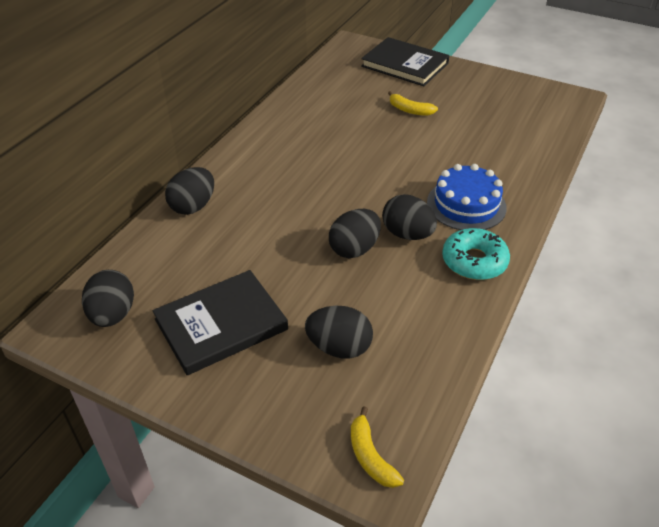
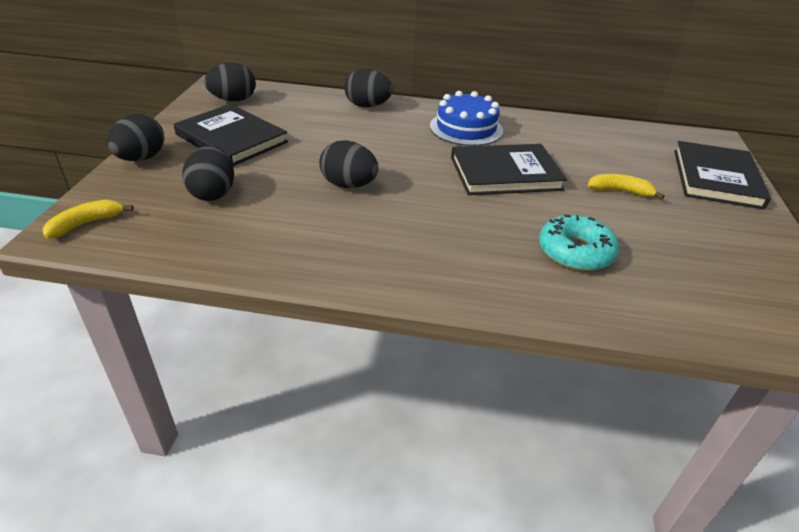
camera: 70 degrees right, 5 degrees down
black egg [382,194,437,240] -> black egg moved to [107,114,164,161]
yellow banana [388,91,438,116] -> yellow banana turned 90 degrees clockwise [588,174,665,200]
blue cake [427,164,507,230] -> blue cake moved to [430,91,503,146]
turquoise donut [442,228,510,280] -> turquoise donut moved to [539,215,619,271]
none -> black book [451,144,567,195]

